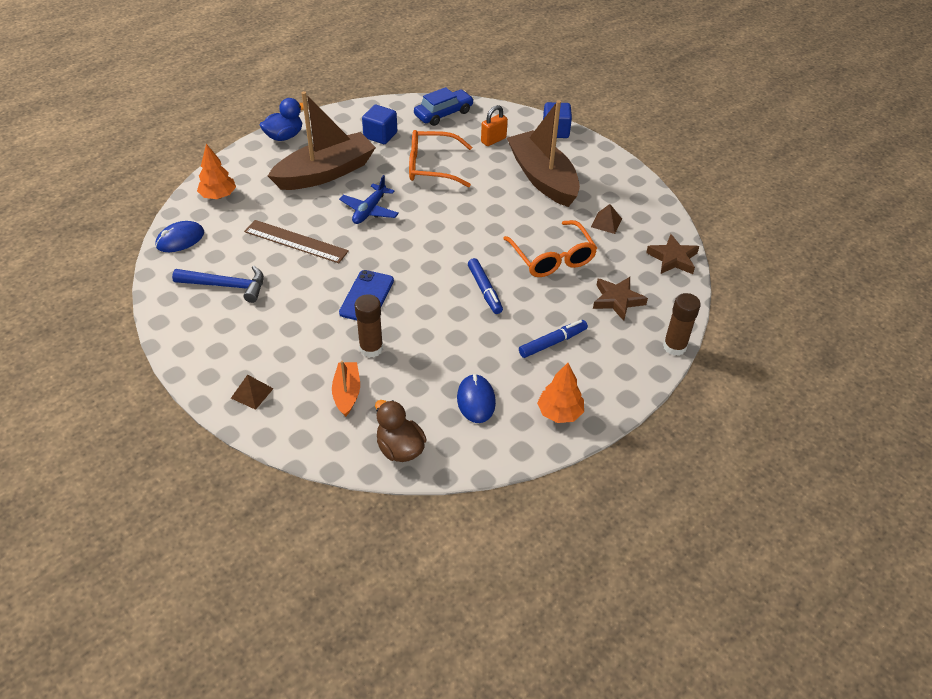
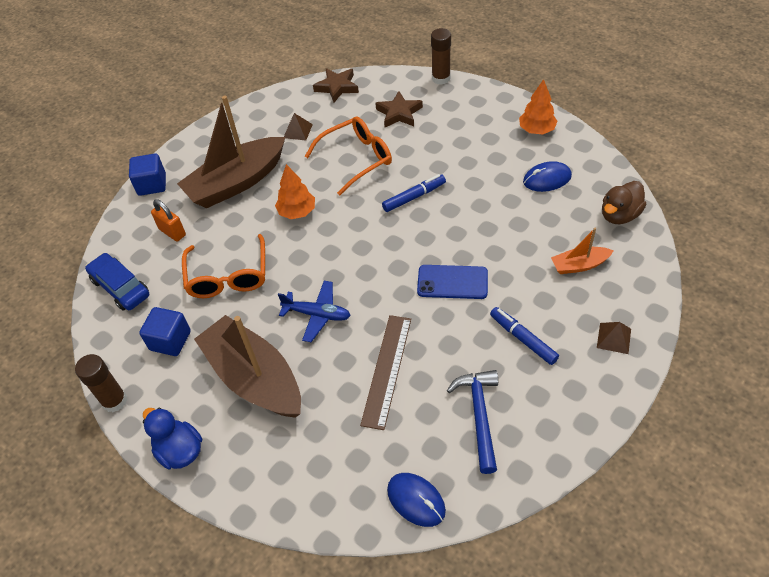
camera: 95 degrees left, 5 degrees up
orange tree [197,144,236,199] -> orange tree moved to [275,164,315,219]
brown glue stick [355,294,383,358] -> brown glue stick moved to [75,354,127,412]
blue marker [519,320,588,358] -> blue marker moved to [490,307,559,365]

